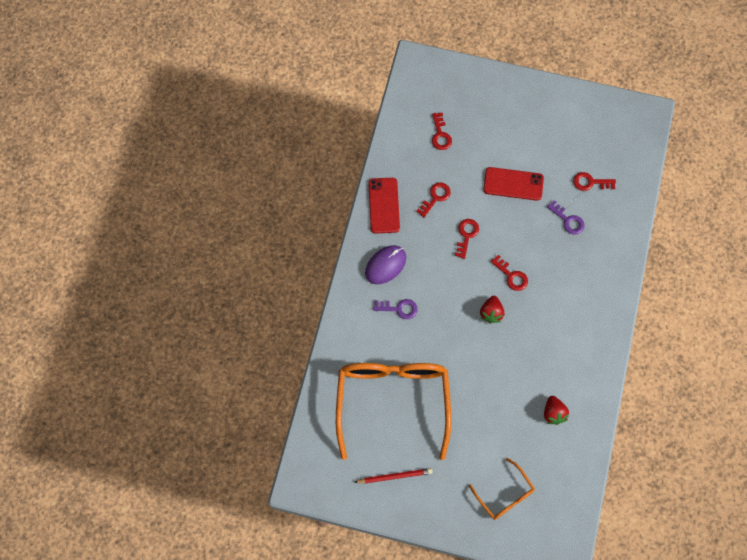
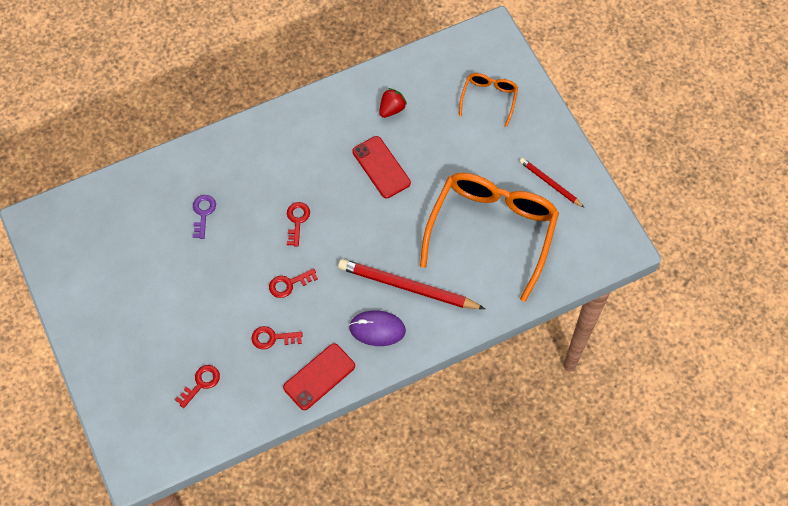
camera: 130 degrees left, 5 degrees down
orange glasses [336,363,451,460] -> orange glasses turned 150 degrees clockwise [420,173,559,302]
purple key [373,299,418,319] -> red pencil [338,259,485,309]
red strawberry [480,296,504,323] -> none
red phone [483,167,544,201] -> red phone moved to [352,136,411,198]
red key [573,172,616,191] -> none

